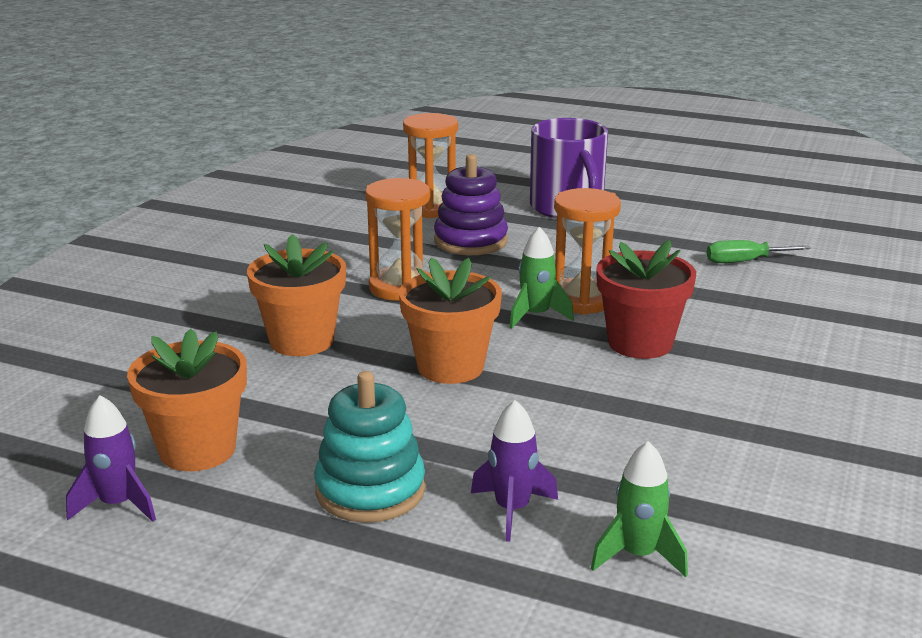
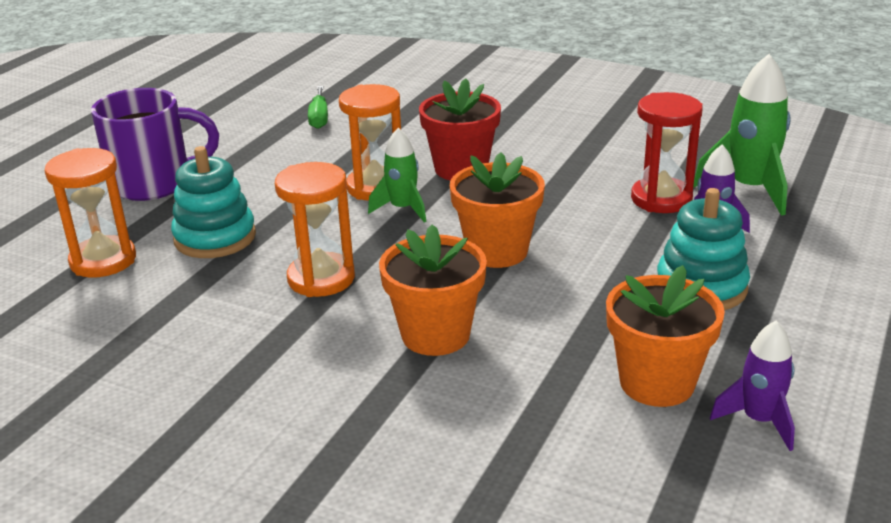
camera: 85 degrees left, 5 degrees up
purple stacking toy [434,154,508,255] -> turquoise stacking toy [171,146,256,258]
green rocket [591,441,688,577] -> green rocket [693,54,791,216], size x1.62
none -> red hourglass [631,92,703,213]

